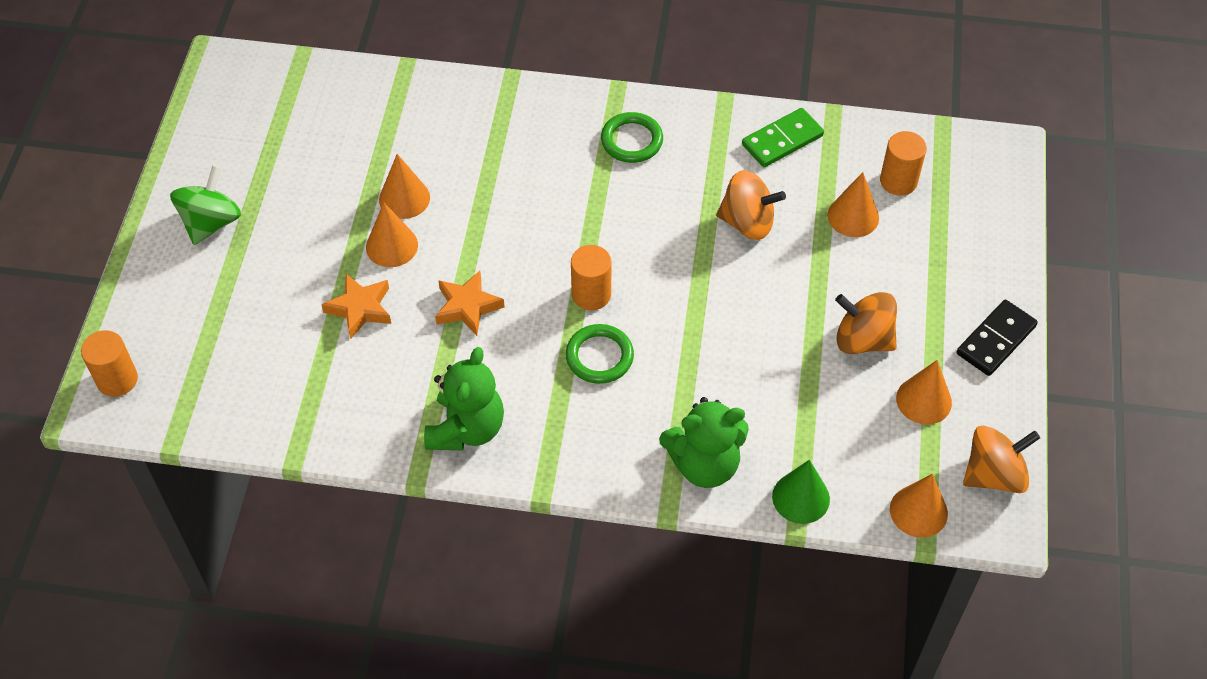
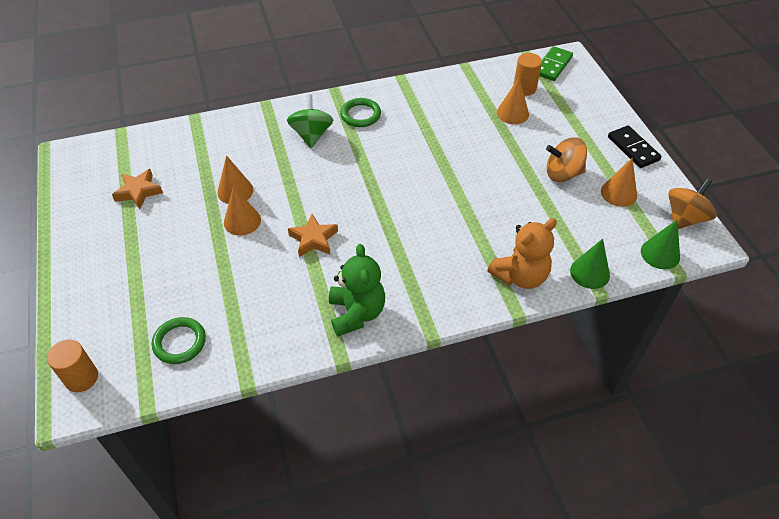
camera: 25 degrees left, 5 degrees down
green spinning top [170,166,241,245] -> green spinning top moved to [287,94,333,148]
orange star [321,274,391,339] -> orange star moved to [112,169,163,210]
green ring [565,324,634,384] -> green ring moved to [152,317,206,364]
orange cylinder [571,245,611,310] -> none
green teddy bear [659,397,749,488] -> orange teddy bear [487,218,557,289]
orange spinning top [716,170,786,240] -> none
green domino [742,108,824,167] -> green domino moved to [539,46,573,81]
orange cone [890,474,948,538] -> green cone [641,219,680,269]
black domino [957,300,1038,376] -> black domino turned 45 degrees counterclockwise [608,125,662,168]

